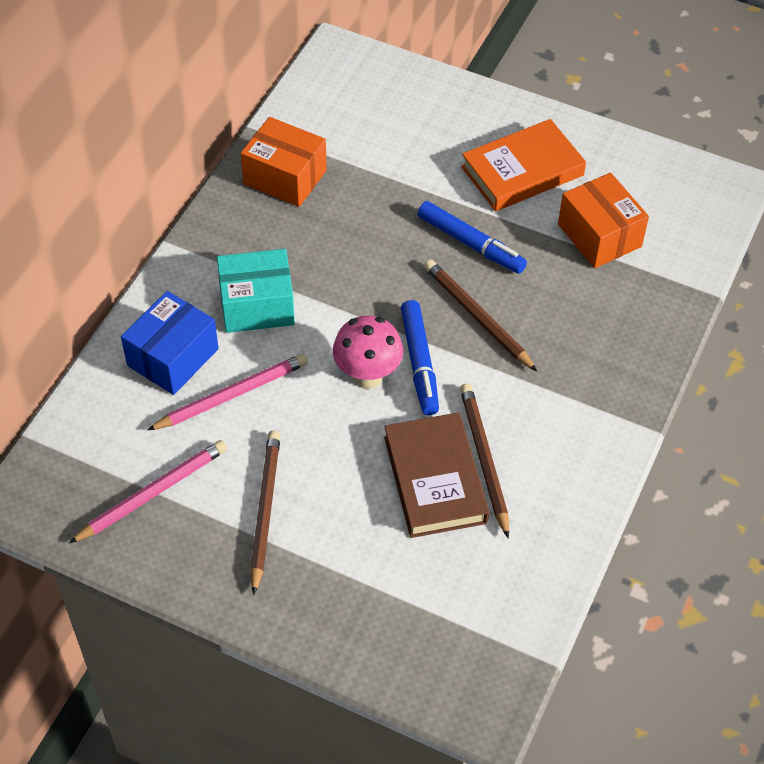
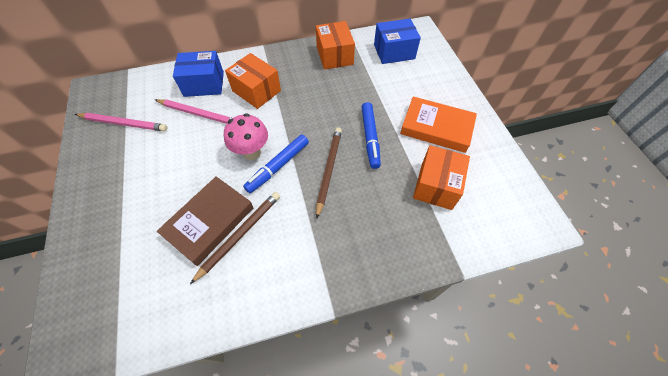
camera: 50 degrees right, 5 degrees up
turquoise box [217,249,295,333] -> orange box [225,53,281,109]
brown pencil [250,431,281,595] -> none
none -> blue box [374,19,421,64]

